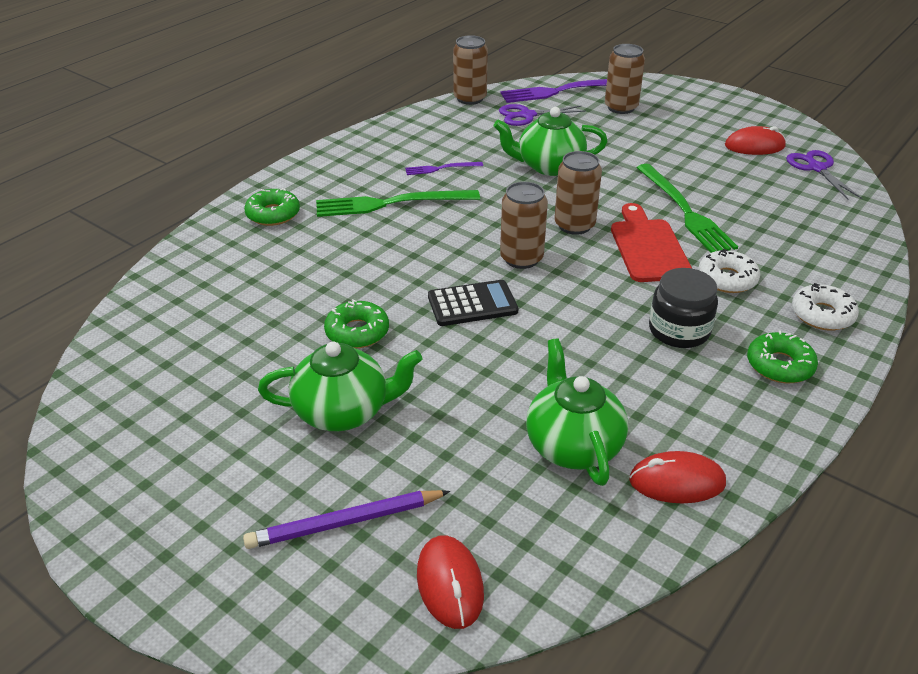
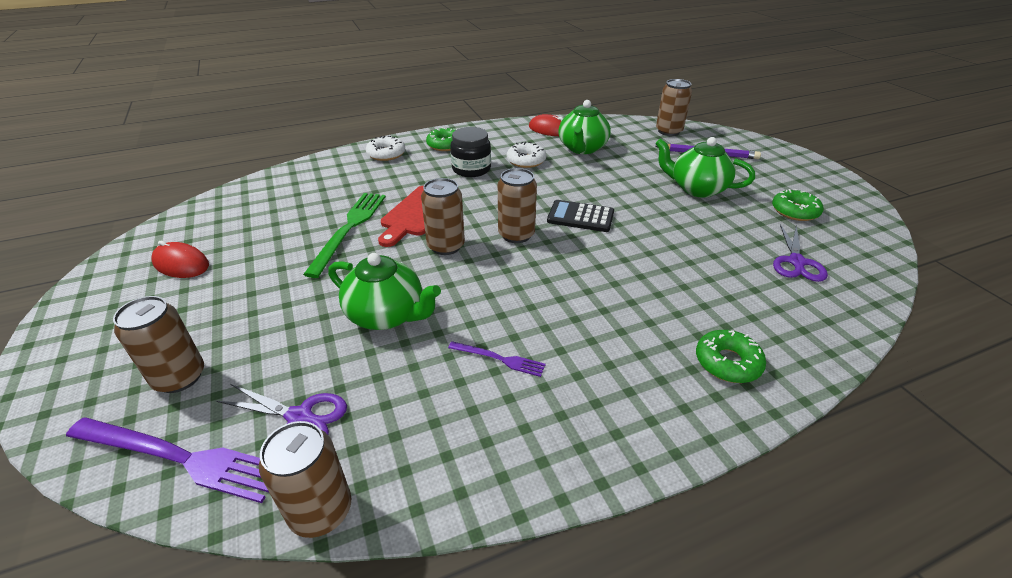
camera: 150 degrees left, 0 degrees up
green fork [316,190,480,217] -> none
green donut [324,299,389,348] -> green donut moved to [772,189,823,221]
red mouse [417,535,484,629] -> brown can [656,79,692,136]
white donut [698,249,760,293] -> white donut moved to [507,142,546,168]
purple scissors [786,150,862,200] -> purple scissors moved to [773,224,828,282]

